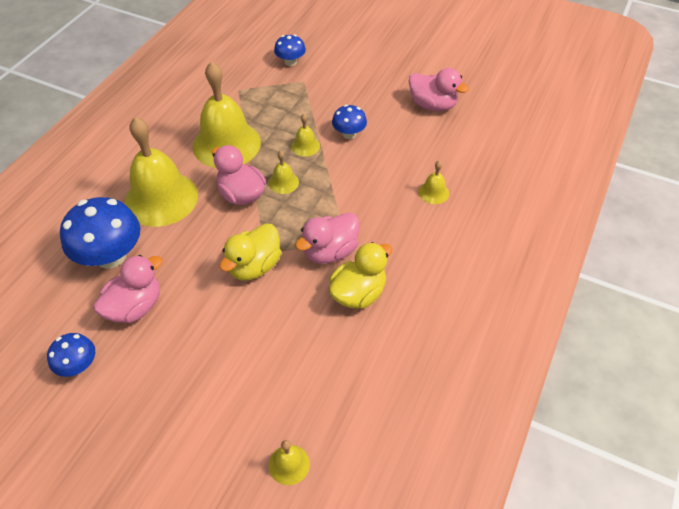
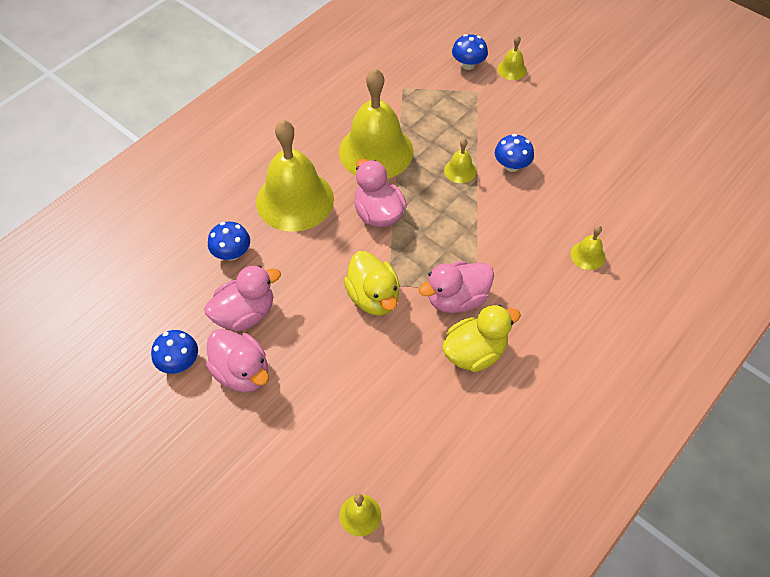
camera: 15 degrees right, 5 degrees up
blue mushroom [60,197,141,269] -> blue mushroom [208,222,250,261], size x0.54
yellow duck [220,223,281,280] -> yellow duck turned 75 degrees counterclockwise [344,251,400,316]
yellow bell [269,151,299,194] -> yellow bell moved to [497,36,527,80]
pink duck [409,68,469,111] -> pink duck moved to [206,329,269,392]

